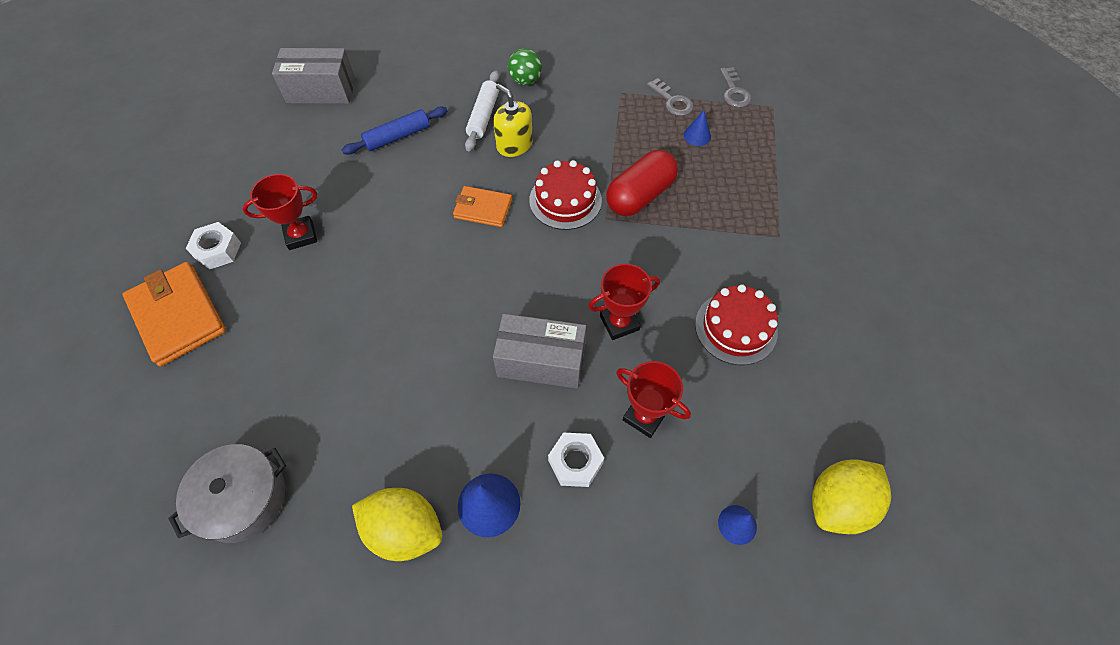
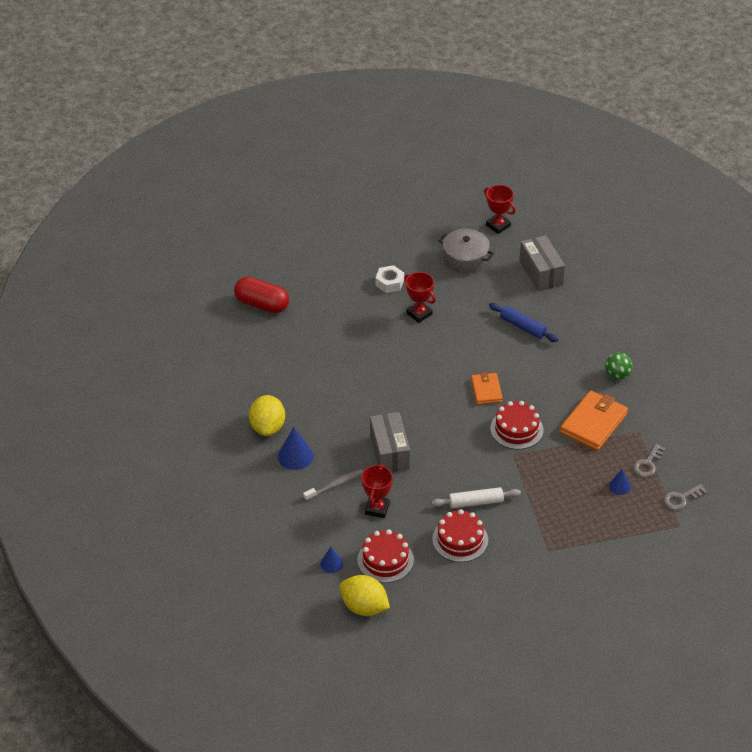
camera: 70 degrees right, 15 degrees down
orange wallet [123,262,226,367] -> orange wallet moved to [560,390,628,451]
grey pot [168,444,286,543] -> grey pot moved to [439,229,494,274]
white rolling pin [465,70,499,151] -> white rolling pin moved to [431,487,521,508]
yellow soap dispenser [493,84,533,157] -> none
white nut [548,433,604,487] -> grey toothbrush [303,469,363,501]
red trophy [588,264,660,340] -> red trophy moved to [484,185,515,234]
red capsule [606,150,678,216] -> red capsule moved to [234,277,289,313]
none -> red cake [357,529,414,583]

